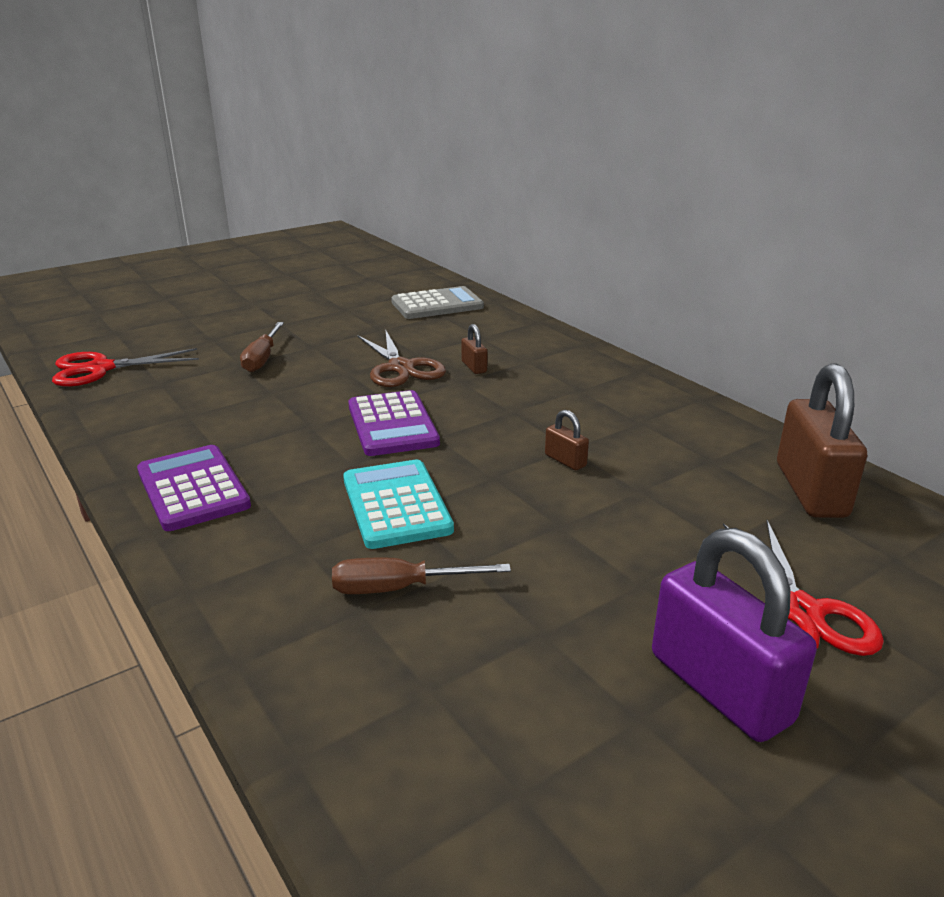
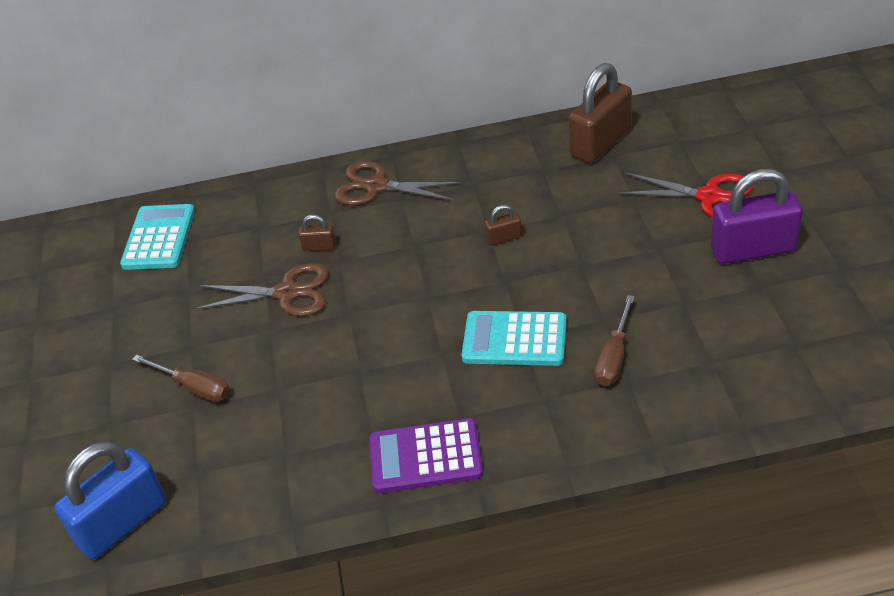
camera: 60 degrees left, 15 degrees up
red scissors [52,348,199,387] -> blue padlock [54,441,166,559]
purple calculator [348,390,440,456] -> none
grey calculator [391,286,484,319] -> turquoise calculator [120,204,195,270]
brown padlock [777,363,867,518] -> brown padlock turned 75 degrees counterclockwise [569,63,632,163]
none -> brown scissors [335,161,460,205]

